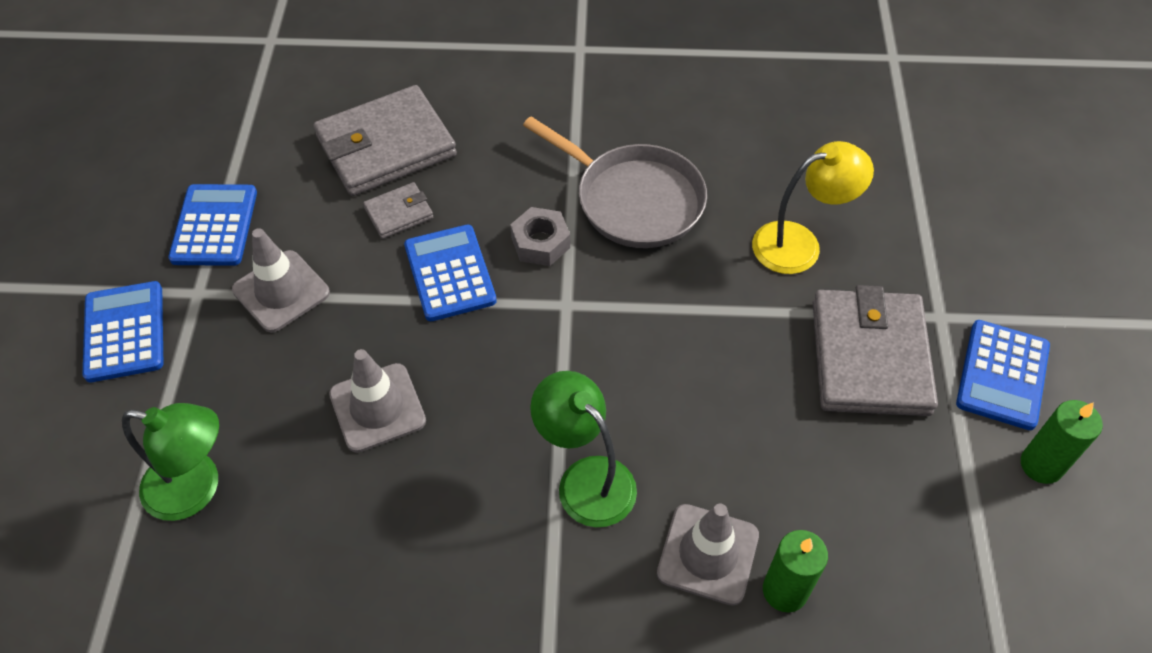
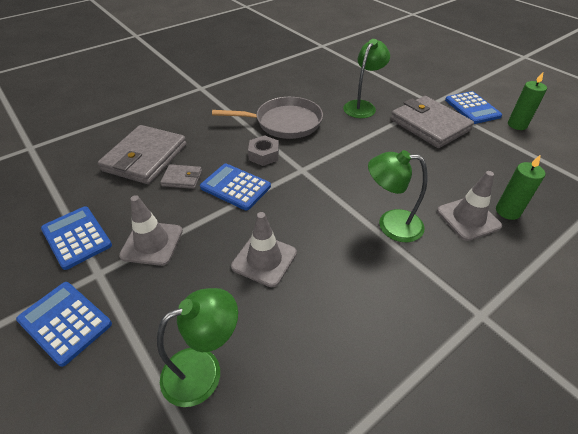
camera: 40 degrees left, 10 degrees down
grey wallet [363,182,433,239] -> grey wallet turned 75 degrees clockwise [160,164,202,189]
yellow lamp [752,141,874,274] -> green lamp [343,39,390,118]

